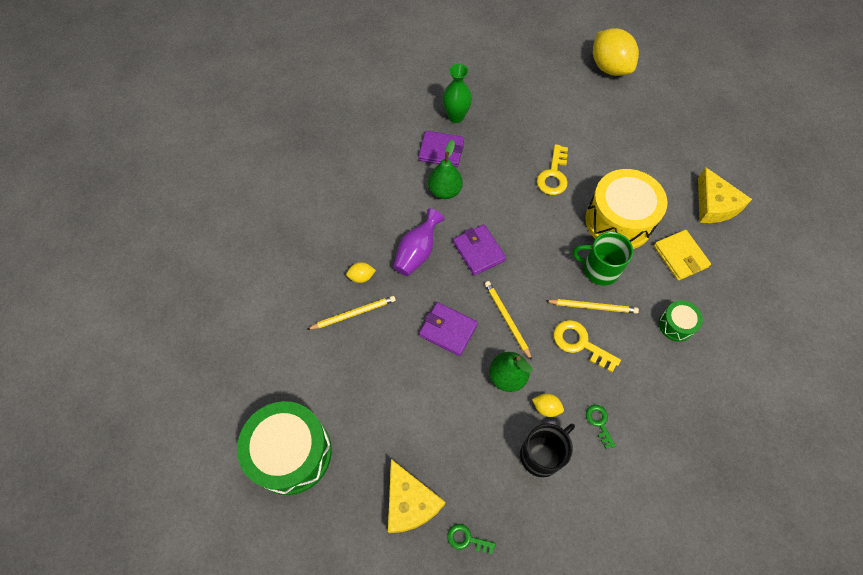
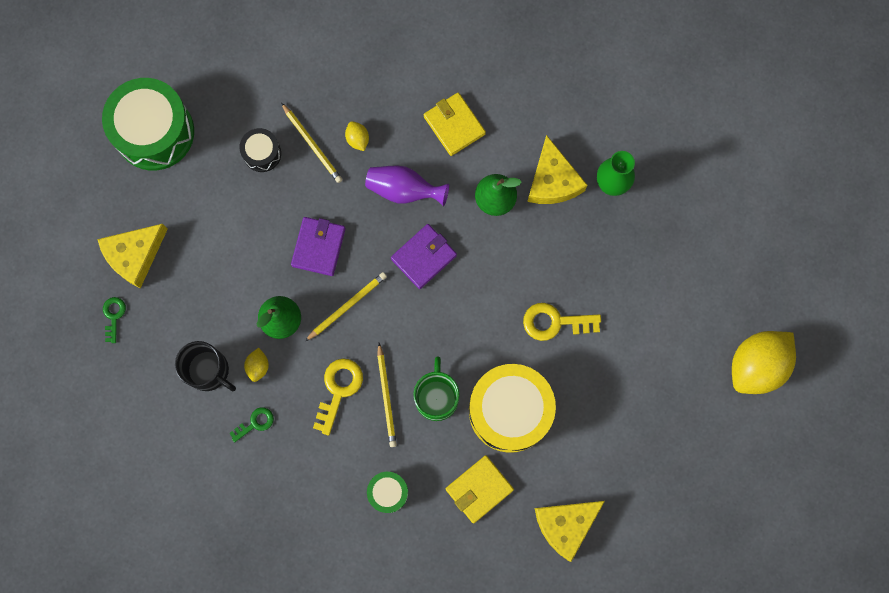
camera: 75 degrees right, 15 degrees up
purple wallet [418,131,464,167] -> yellow cheese [527,135,587,204]
none -> black drum [239,128,281,172]
none -> yellow wallet [424,93,486,156]

